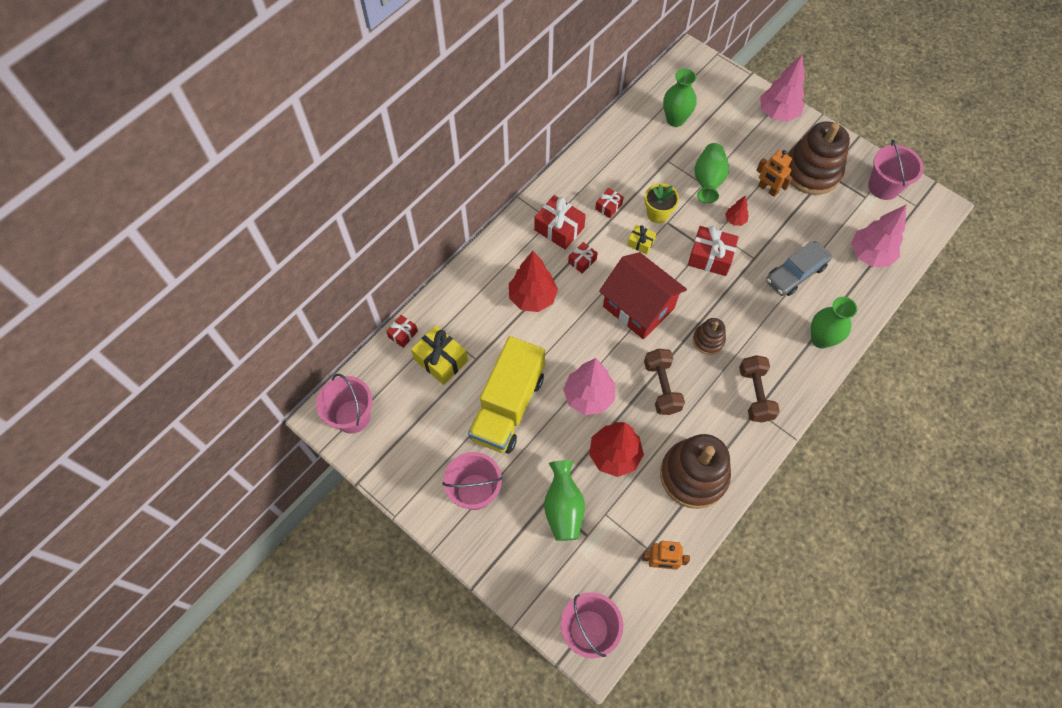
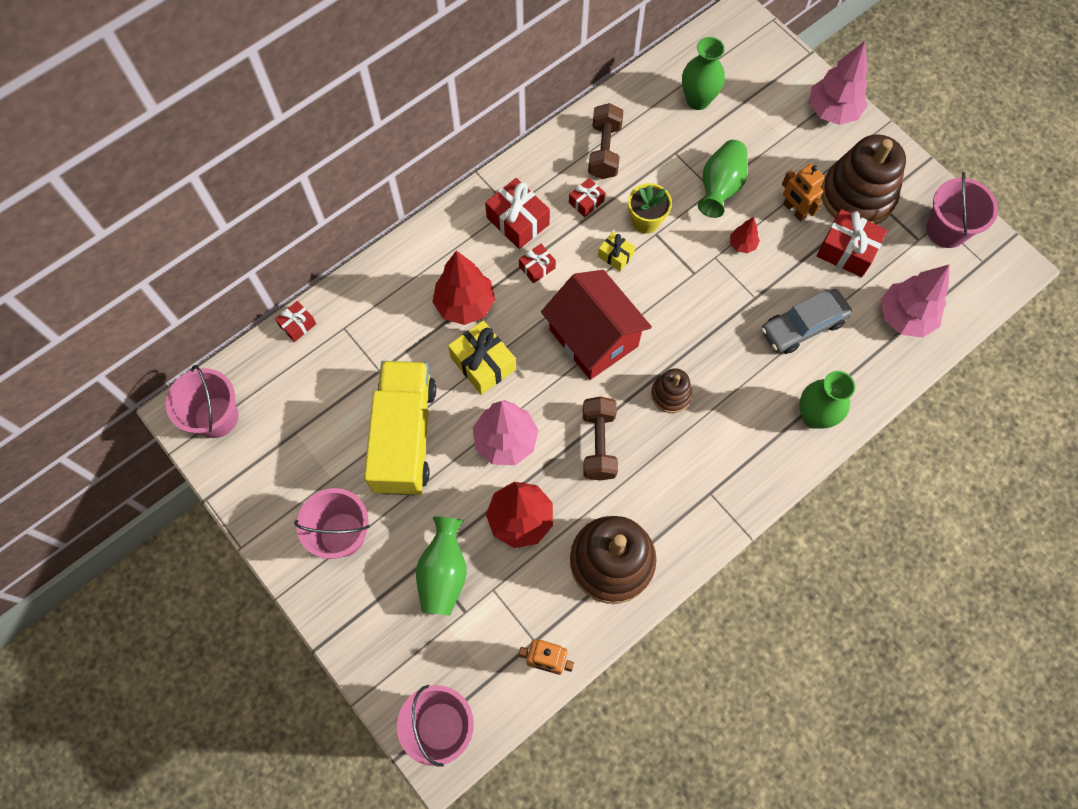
camera: 10 degrees right, 5 degrees up
yellow gift [411,325,468,385] -> yellow gift moved to [448,320,516,395]
yellow truck [468,336,545,454] -> yellow truck turned 150 degrees clockwise [364,361,436,495]
red gift [688,226,739,276] -> red gift moved to [817,209,887,277]
brown dumbbell [739,355,780,423] -> brown dumbbell moved to [588,103,623,179]

